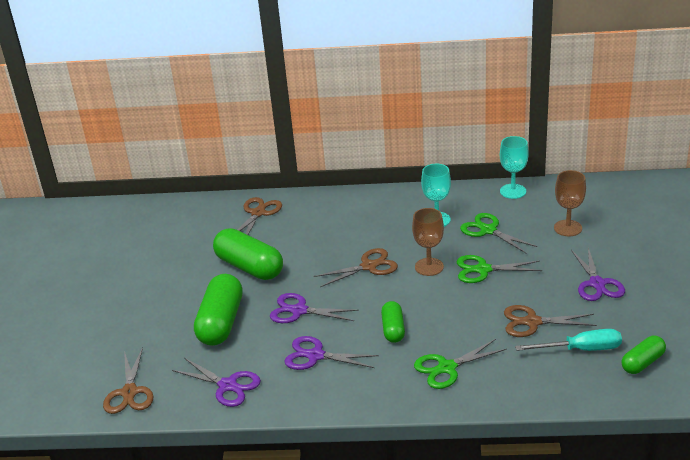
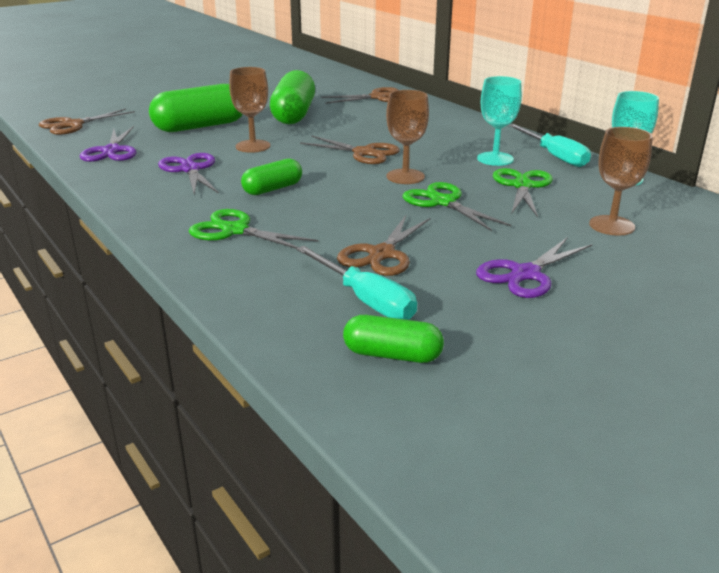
camera: 50 degrees right, 5 degrees down
purple scissors [270,293,359,323] -> brown goblet [229,67,271,153]
brown scissors [504,305,597,337] -> brown scissors turned 120 degrees counterclockwise [337,215,430,276]
none -> turquoise screwdriver [508,124,591,167]

